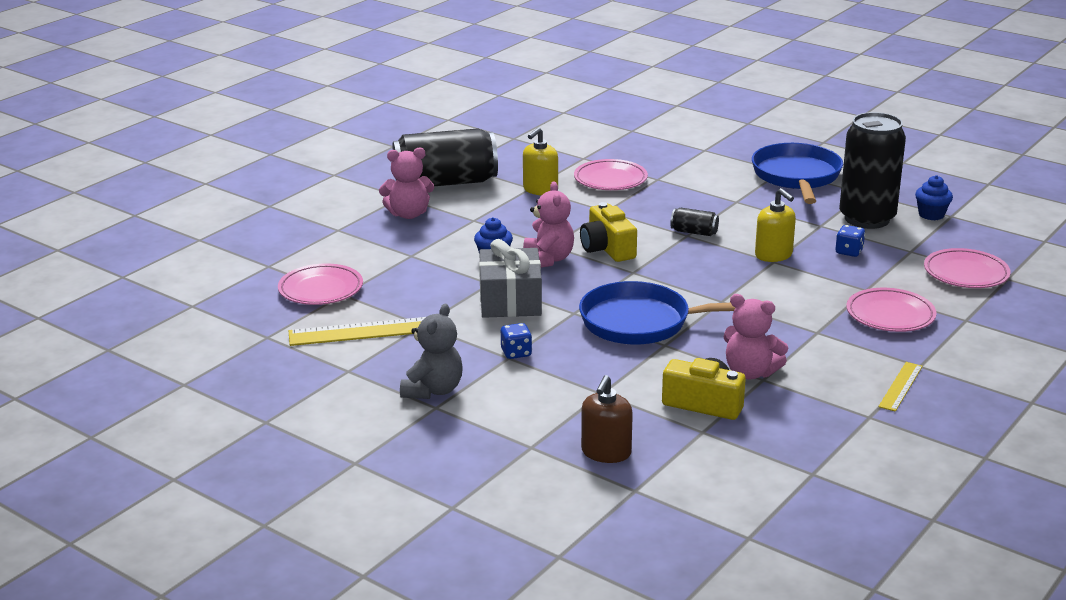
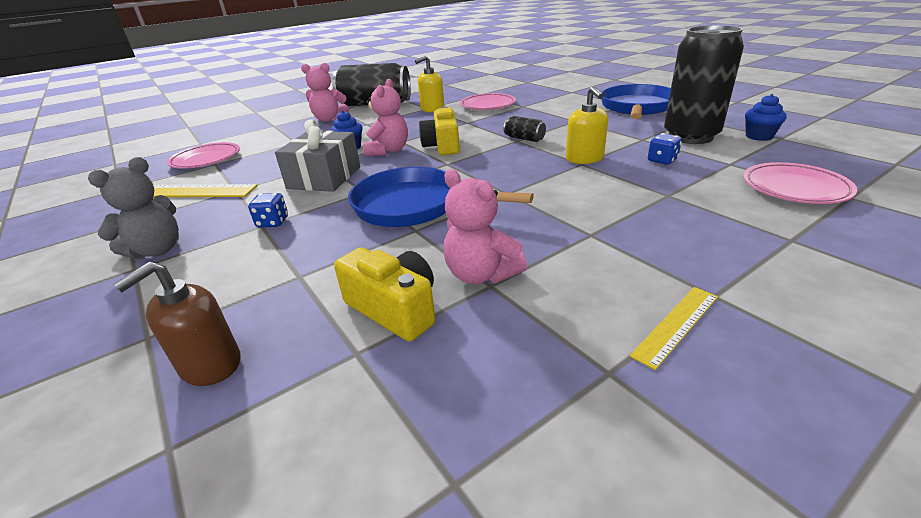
camera: 20 degrees right, 5 degrees up
pink plate [846,288,937,332] -> none

